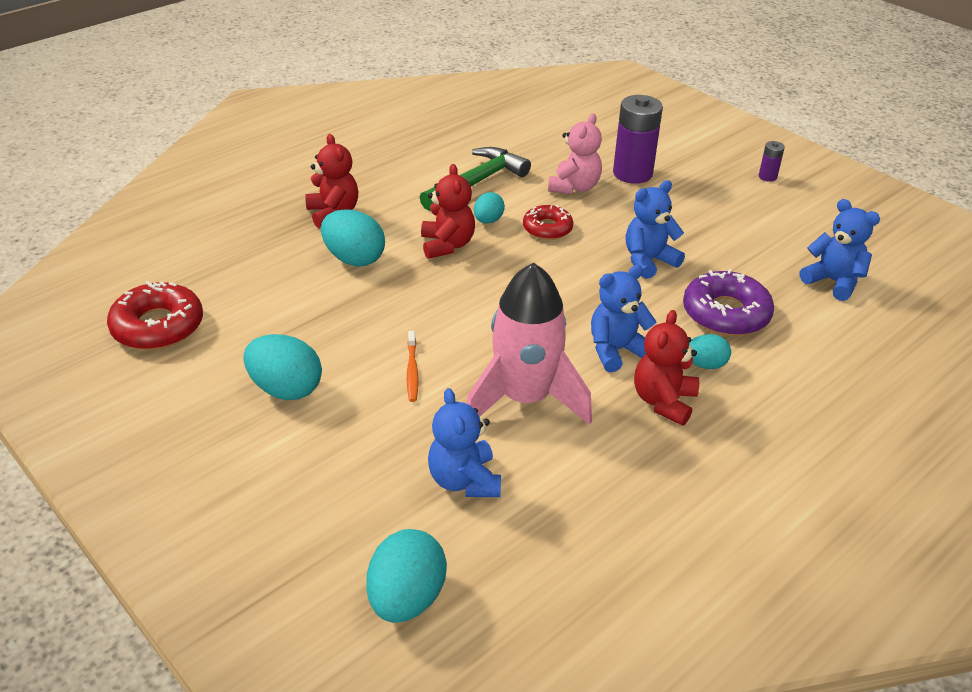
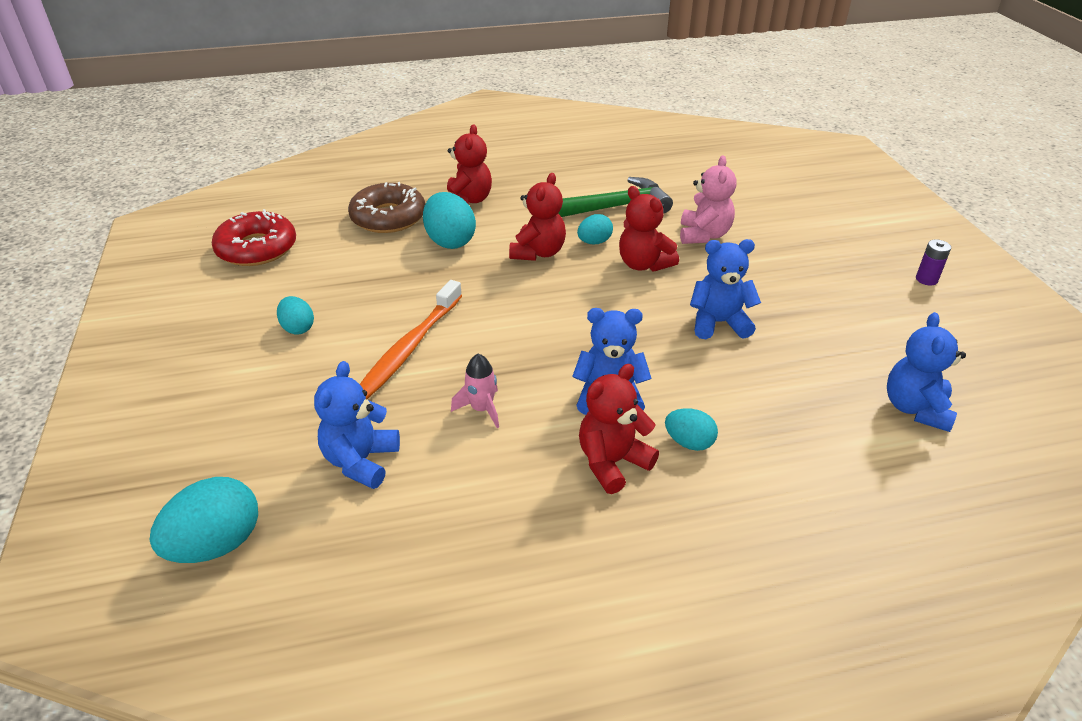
camera: 30 degrees right, 0 degrees up
turquoise egg [243,334,322,400] -> turquoise egg [277,296,314,335], size x0.59
orange toothbrush [407,331,419,402] -> orange toothbrush [360,280,462,399], size x1.97
pink rocket [467,263,592,425] -> pink rocket [451,354,499,428], size x0.42
red donut [523,205,573,240] -> red teddy bear [619,186,679,272]
pink teddy bear [548,113,602,194] -> pink teddy bear turned 45 degrees counterclockwise [680,156,737,244]
purple battery [613,95,663,184] -> none
purple donut [683,269,774,336] -> none
blue teddy bear [800,199,880,301] -> blue teddy bear turned 150 degrees counterclockwise [887,312,966,432]
none -> brown donut [348,182,425,233]

